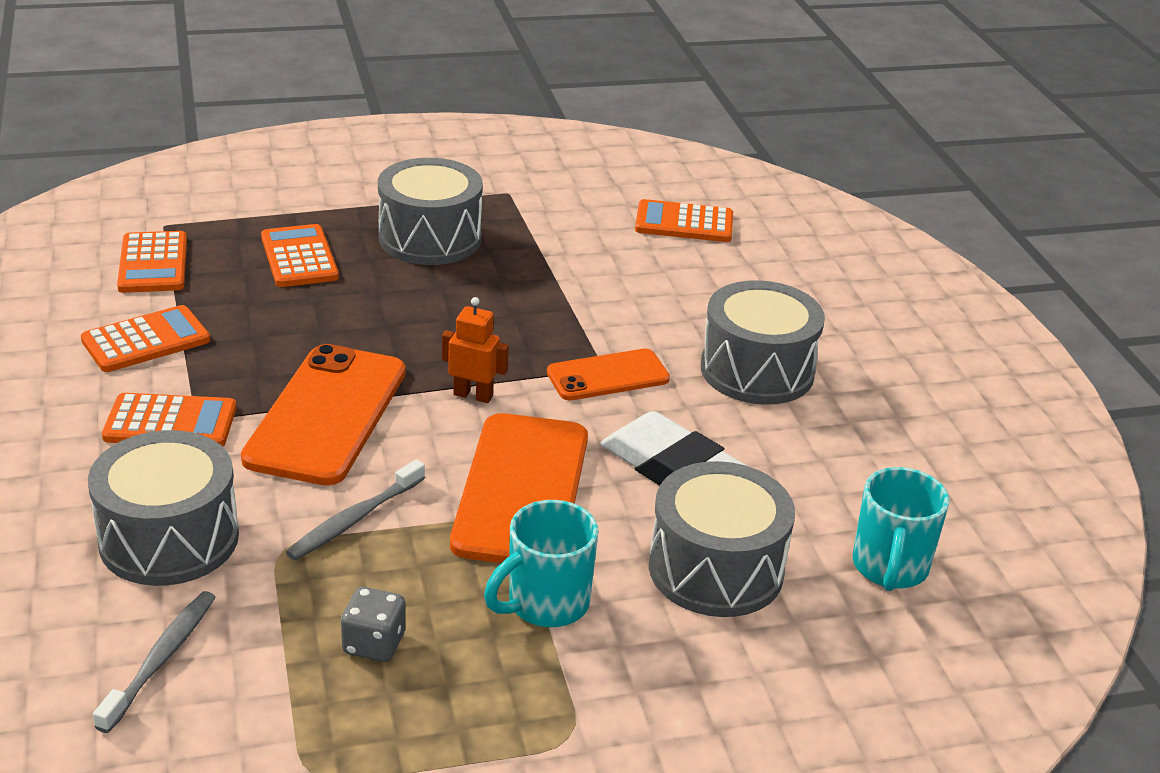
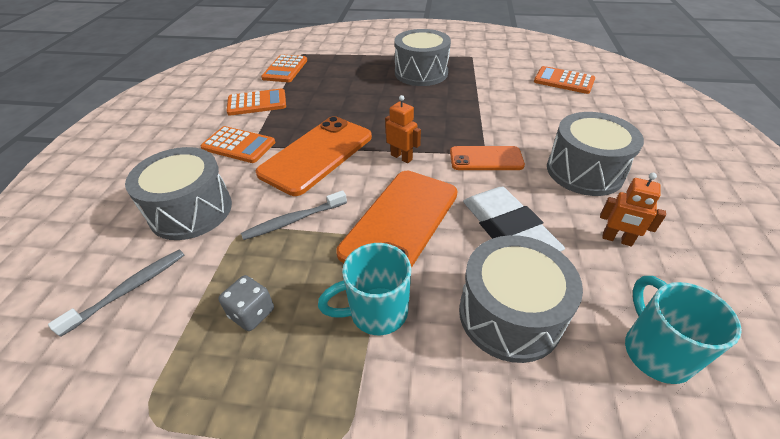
camera: 25 degrees right, 10 degrees up
orange calculator [261,224,339,287] -> none
turquoise mug [853,467,950,591] -> turquoise mug turned 135 degrees clockwise [625,276,742,384]
none -> orange robot [600,173,666,246]

